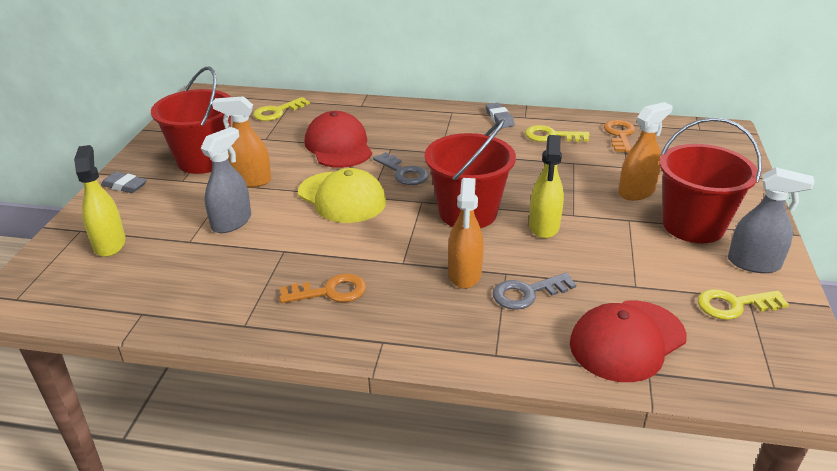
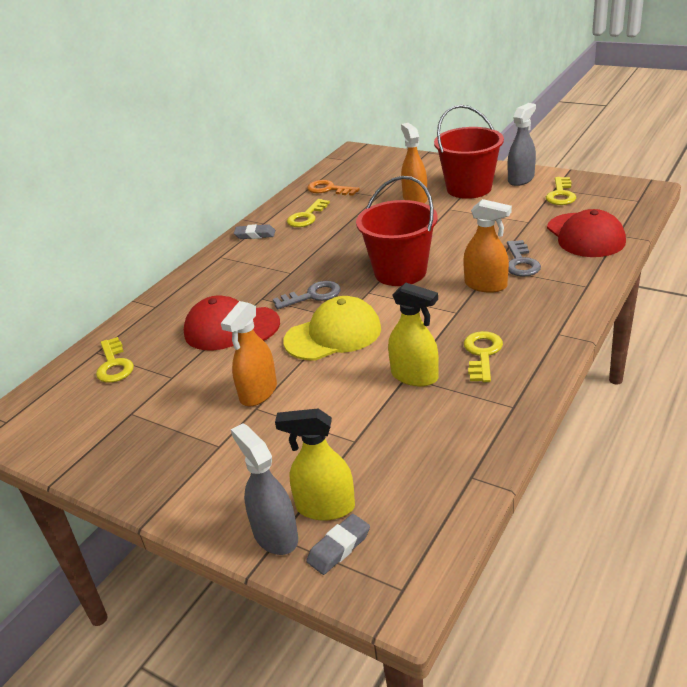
camera: 65 degrees left, 0 degrees up
grey eraser [101,172,147,193] -> grey eraser moved to [306,514,370,575]
red bucket [151,67,231,174] -> none
grey spray bottle [201,127,251,233] -> grey spray bottle moved to [231,423,298,555]
orange key [279,273,366,303] -> yellow key [464,331,503,382]
yellow spray bottle [529,135,564,238] -> yellow spray bottle moved to [388,283,439,386]

